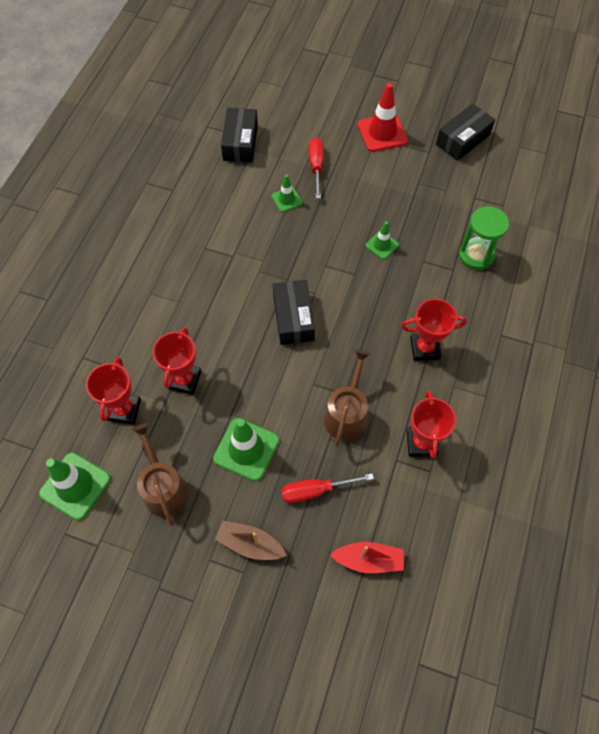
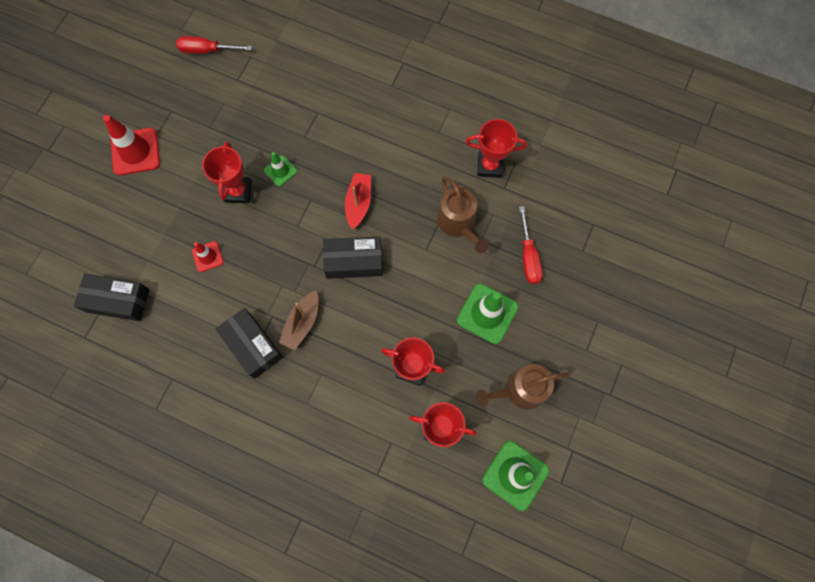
camera: 85 degrees left, 10 degrees up
brown boat [215,521,287,560] -> brown boat moved to [279,290,319,350]
green traffic cone [272,174,302,212] -> red traffic cone [192,241,224,272]
red screwdriver [309,137,324,199] -> red screwdriver moved to [176,36,252,54]
brown watering can [324,349,370,447] -> brown watering can turned 135 degrees counterclockwise [437,176,489,253]
red boat [330,542,404,573] -> red boat moved to [345,173,371,229]
red trophy [401,299,467,361] -> red trophy moved to [202,141,252,203]
black box [436,104,495,161] -> black box moved to [216,308,283,379]
green hourglass [459,206,509,270] -> none

